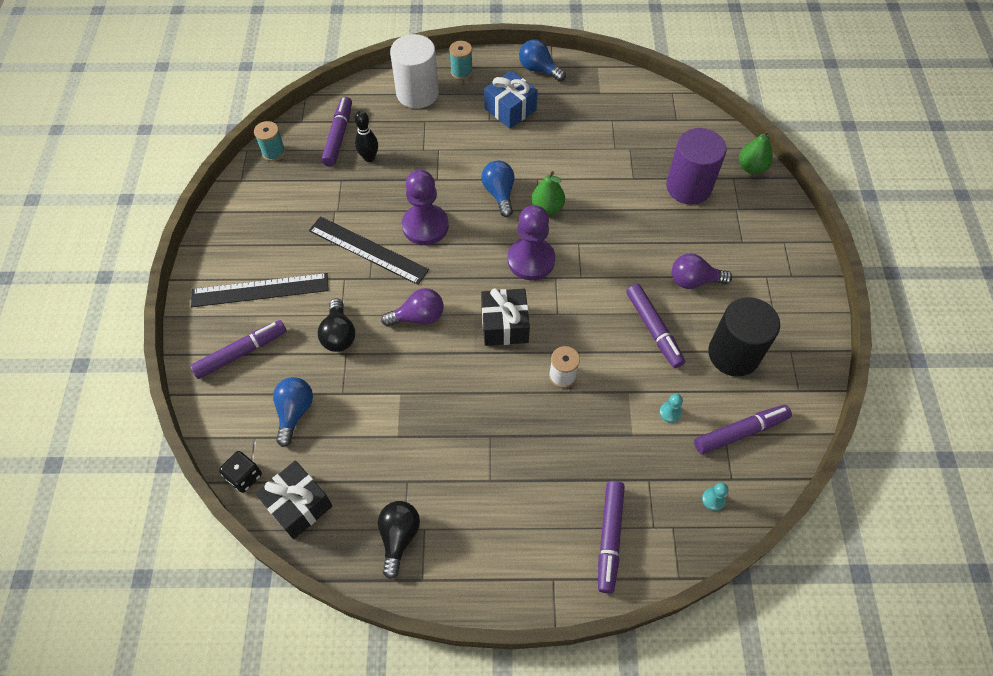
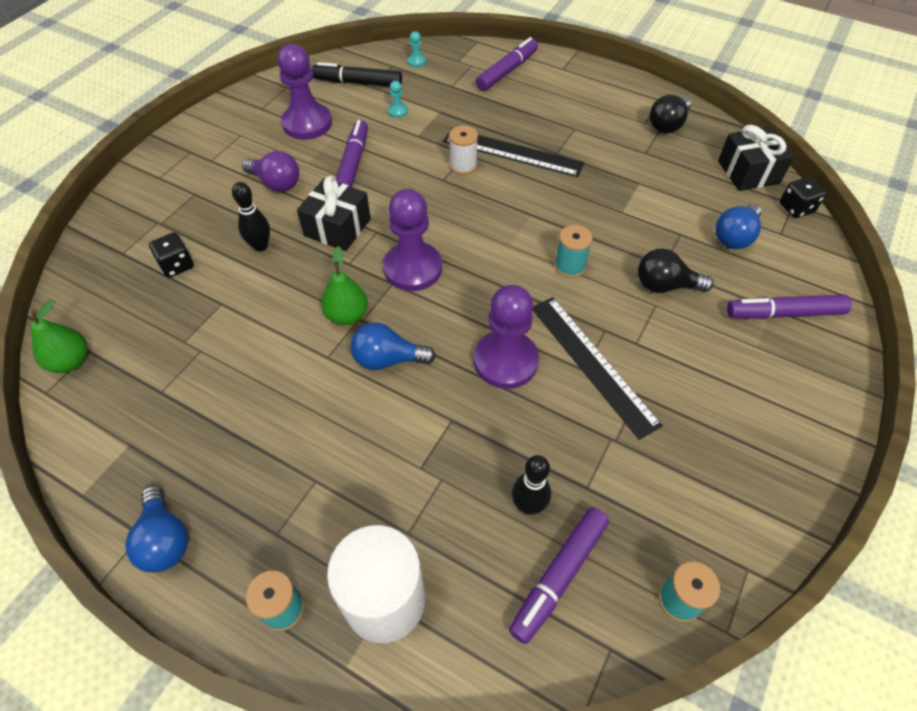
camera: 150 degrees left, 5 degrees down
black ruler [191,273,329,307] -> black ruler moved to [443,128,585,177]
black light bulb [318,298,355,352] -> black light bulb turned 105 degrees counterclockwise [638,249,713,293]
purple light bulb [381,288,444,327] -> turquoise spool [554,225,593,278]
blue light bulb [481,160,514,217] -> blue light bulb turned 75 degrees clockwise [351,322,436,370]
black gift [481,288,530,346] -> black gift moved to [297,176,371,251]
blue gift [484,70,538,129] -> none
purple cylinder [666,128,727,205] -> black dice [149,232,194,278]
purple marker [694,405,792,454] -> black marker [312,62,402,87]
black cylinder [708,297,780,377] -> purple pawn [277,44,332,140]
green pear [739,130,773,174] -> green pear moved to [31,300,88,373]
none -> black bowling pin [232,182,270,251]

